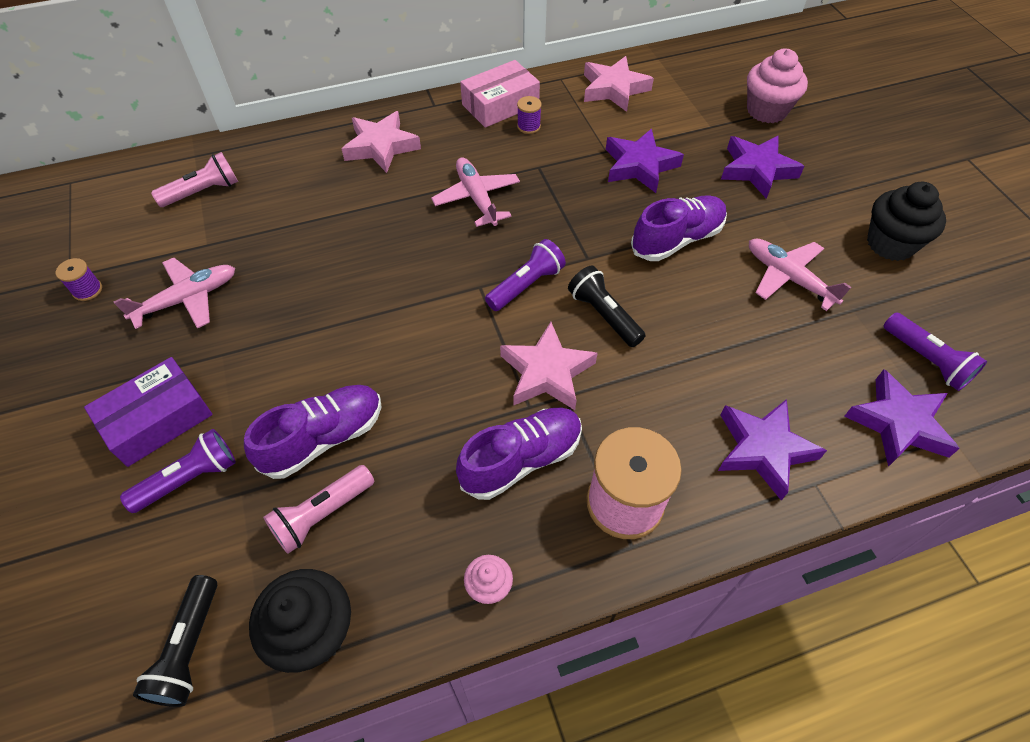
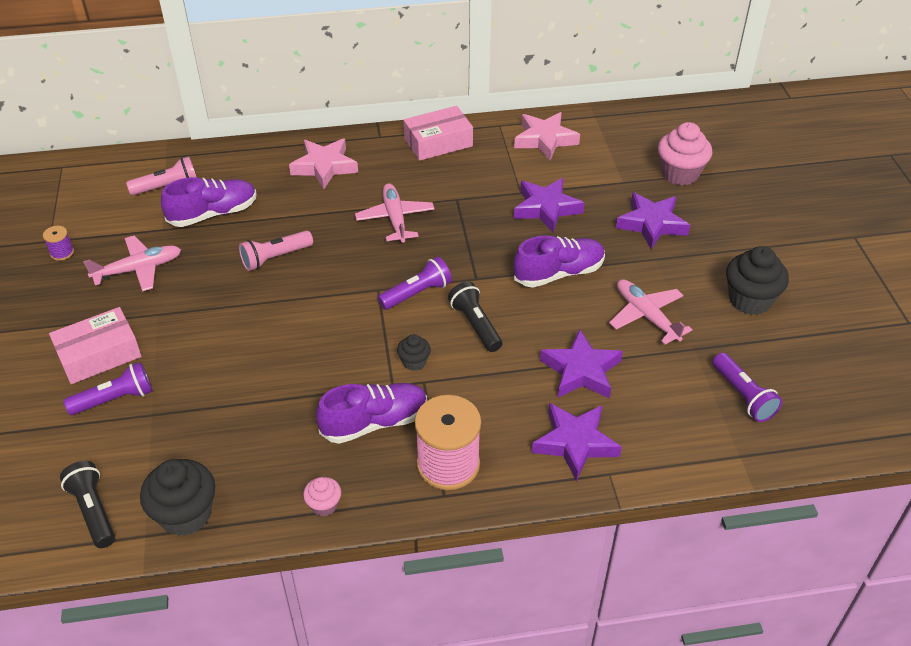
camera: 10 degrees right, 10 degrees down
purple box [84,357,213,467] -> pink box [49,307,142,384]
black flashlight [133,575,217,707] -> black flashlight turned 135 degrees clockwise [60,461,115,548]
purple shoe [244,385,382,479] -> purple shoe moved to [161,177,257,227]
pink flashlight [263,465,374,554] -> pink flashlight moved to [239,231,313,271]
pink star [500,322,598,410] -> black cupcake [397,334,431,371]
purple spool [517,96,542,134] -> none
purple star [844,369,960,467] -> purple star moved to [540,330,623,399]

